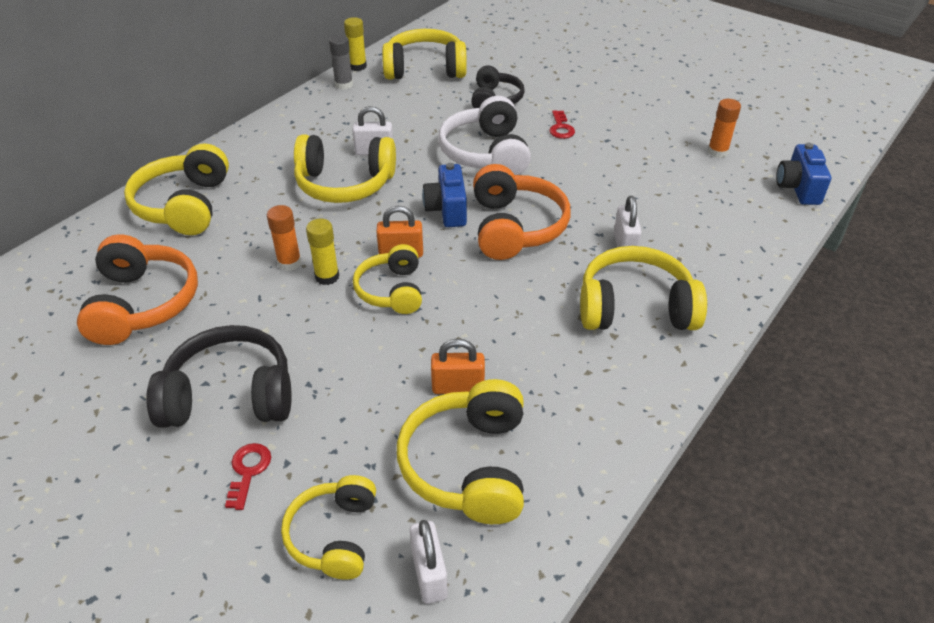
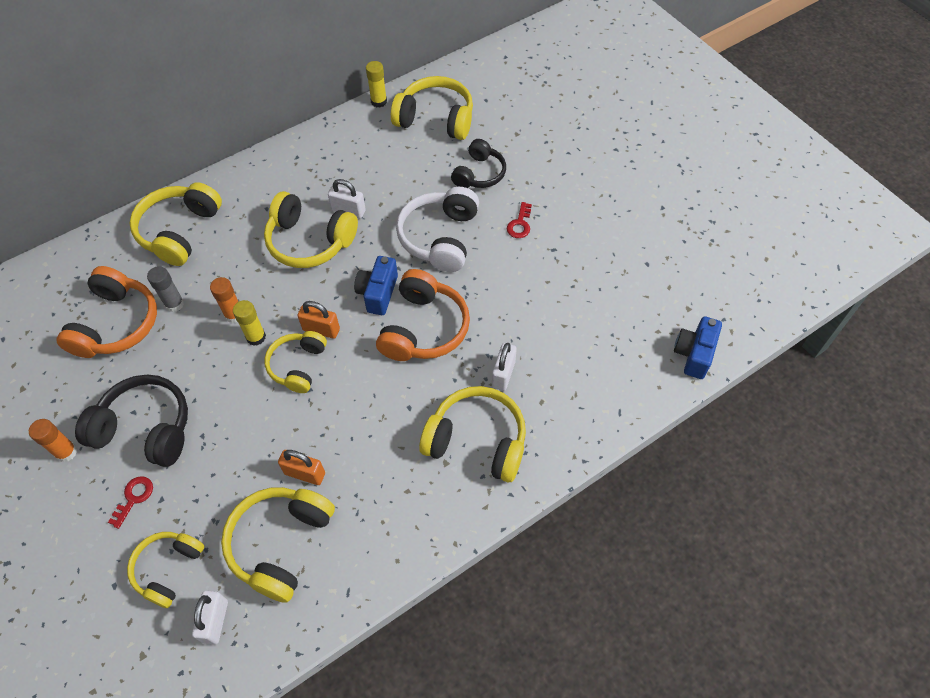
camera: 20 degrees right, 15 degrees up
grey glue stick [329,35,353,90] -> grey glue stick moved to [147,266,184,312]
orange glue stick [708,99,741,158] -> orange glue stick moved to [29,419,77,462]

